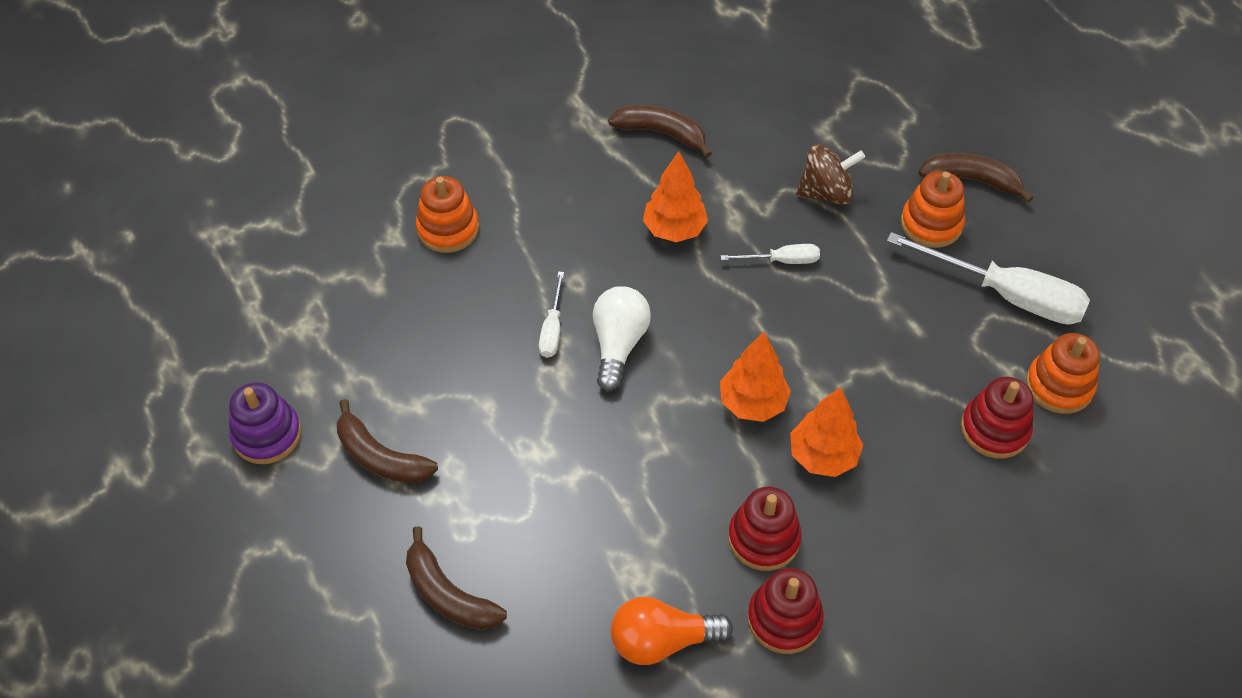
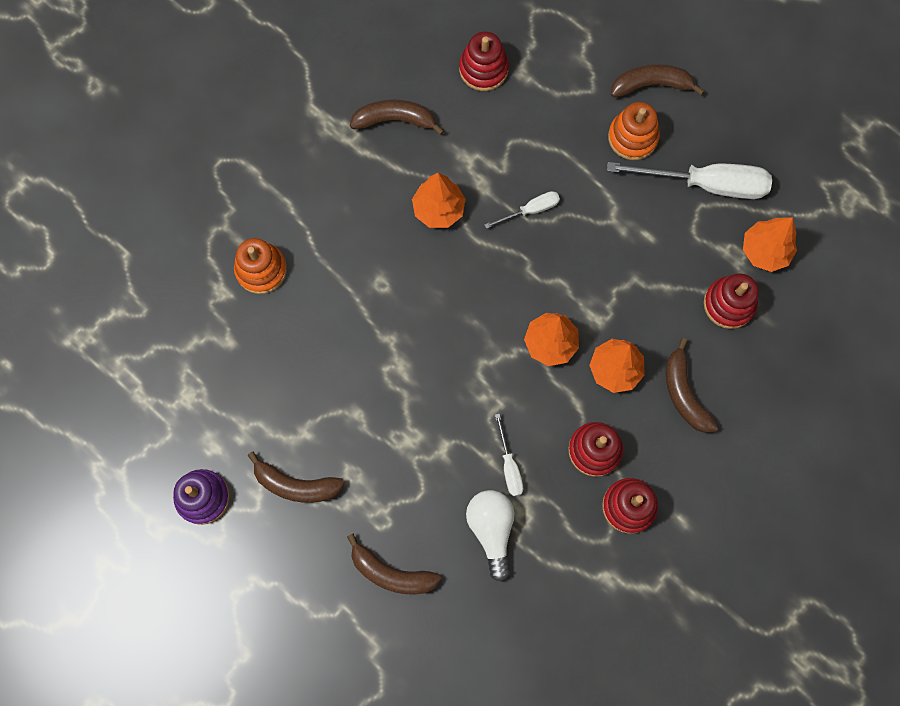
camera: 20 degrees left, 20 degrees up
white screwdriver [539,271,564,358] -> white screwdriver moved to [495,413,523,496]
white light bulb [593,286,651,392] -> white light bulb moved to [466,490,514,581]
orange light bulb [611,596,733,665] -> none
brown spinning top [796,144,865,205] -> none
orange stacking toy [1026,333,1100,414] -> orange tree [743,217,797,272]
none -> red stacking toy [459,32,509,91]
none -> brown banana [666,338,719,433]

